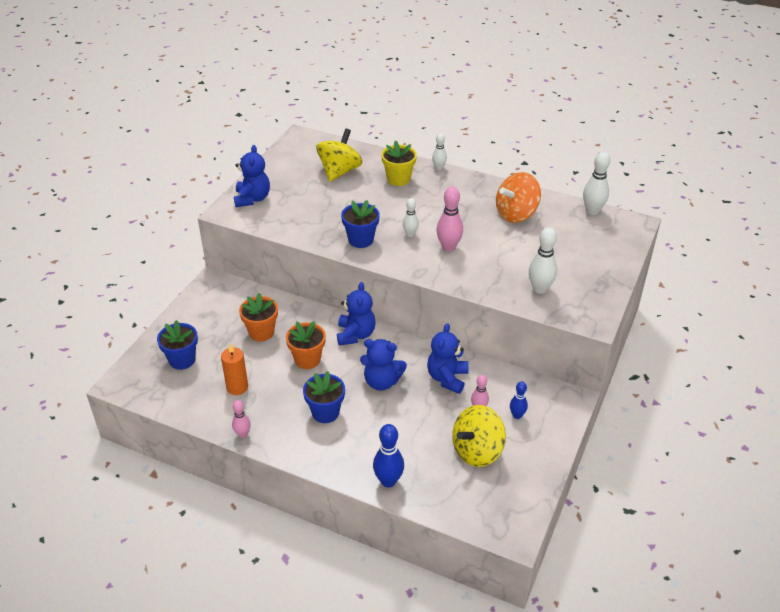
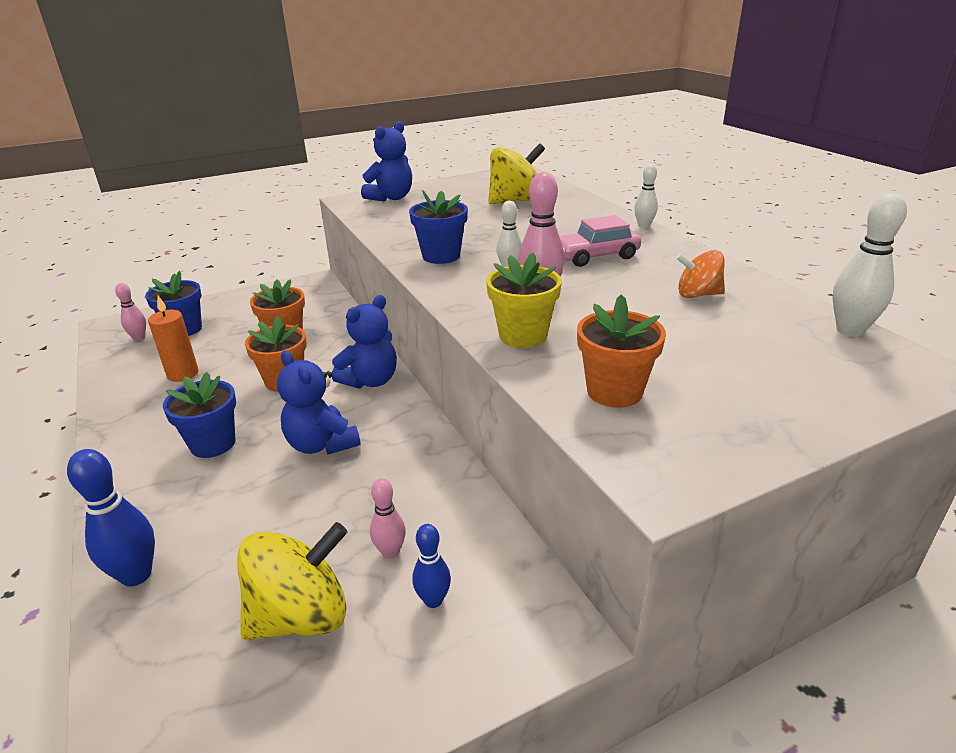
camera: 40 degrees right, 10 degrees down
pink bowling pin [232,400,251,438] -> pink bowling pin moved to [115,283,146,341]
yellow flower pot [381,140,417,186] -> yellow flower pot moved to [486,253,562,348]
blue teddy bear [427,323,469,394] -> none
yellow spinning top [452,405,506,467] -> yellow spinning top turned 150 degrees clockwise [237,522,347,640]
orange spinning top [496,172,541,223] -> orange spinning top [676,250,725,298], size x0.60
white bowling pin [529,227,557,294] -> orange flower pot [577,294,666,408]
none -> pink car [559,215,641,267]

